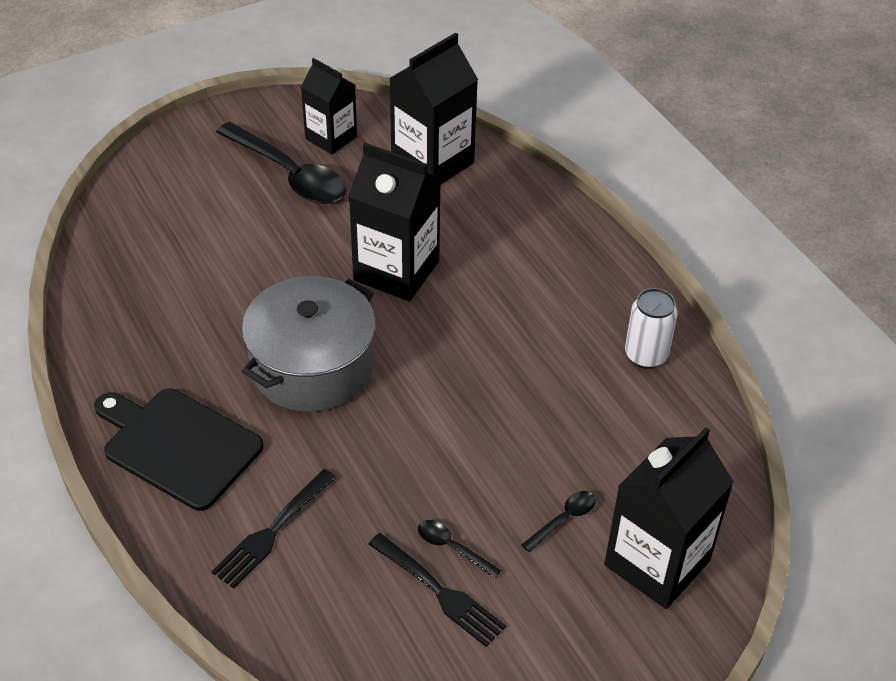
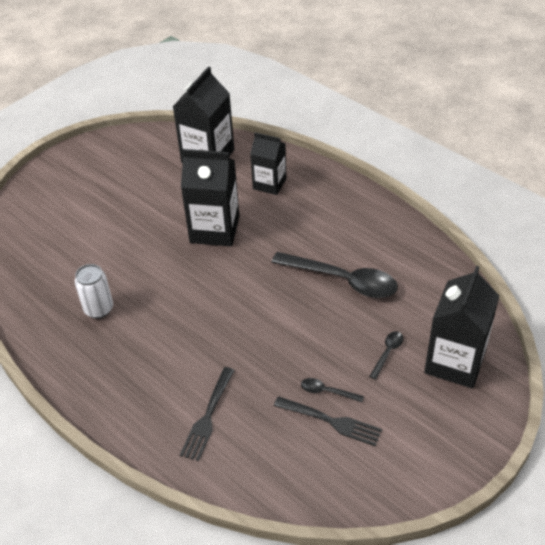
camera: 15 degrees left, 0 degrees up
black cutting board [94,388,263,511] -> none
black spoon [216,122,346,204] -> black spoon moved to [271,252,398,298]
grey pot [242,276,376,412] -> none
black carton [301,58,357,155] -> black carton moved to [250,132,286,195]
white can [625,288,678,369] -> white can moved to [75,264,113,319]

